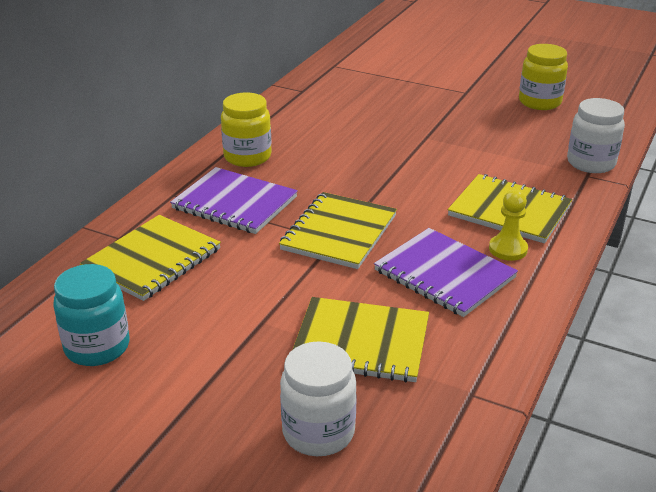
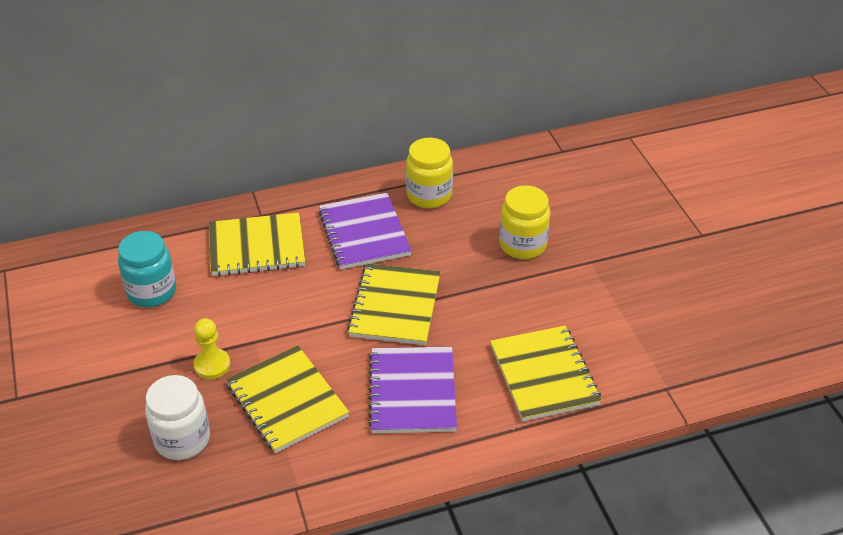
camera: 45 degrees right, 10 degrees up
yellow notebook [279,192,397,269] -> yellow notebook turned 60 degrees counterclockwise [347,263,441,345]
yellow pawn [489,190,528,261] -> yellow pawn moved to [194,318,230,379]
yellow jar [519,44,568,110] -> yellow jar moved to [499,185,550,259]
white jar [567,98,625,173] -> none

